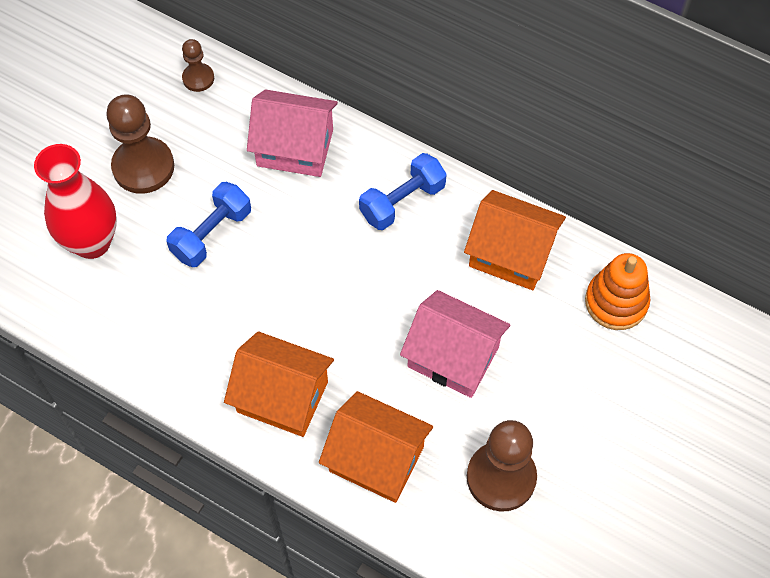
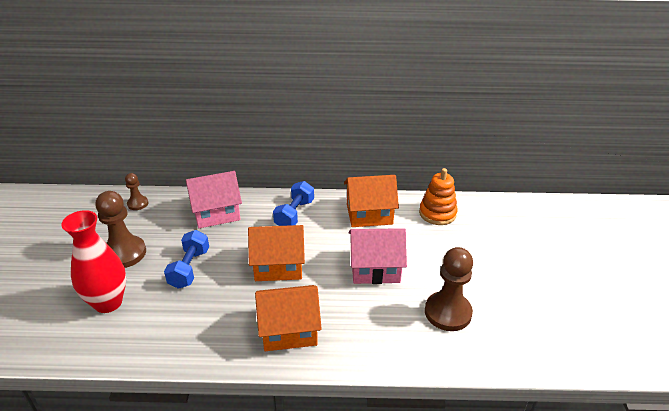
camera: 30 degrees left, 25 degrees down
orange house [319,391,433,503] -> orange house moved to [248,225,305,281]

